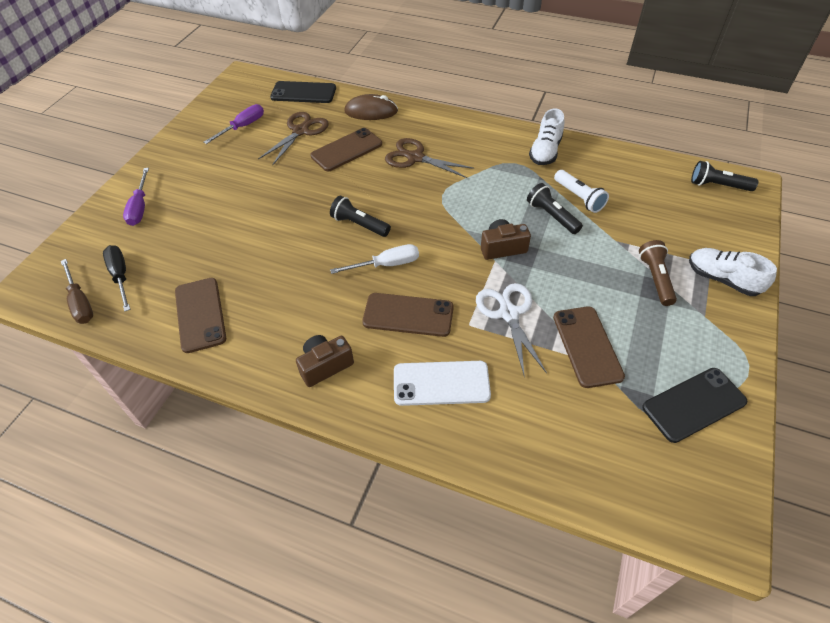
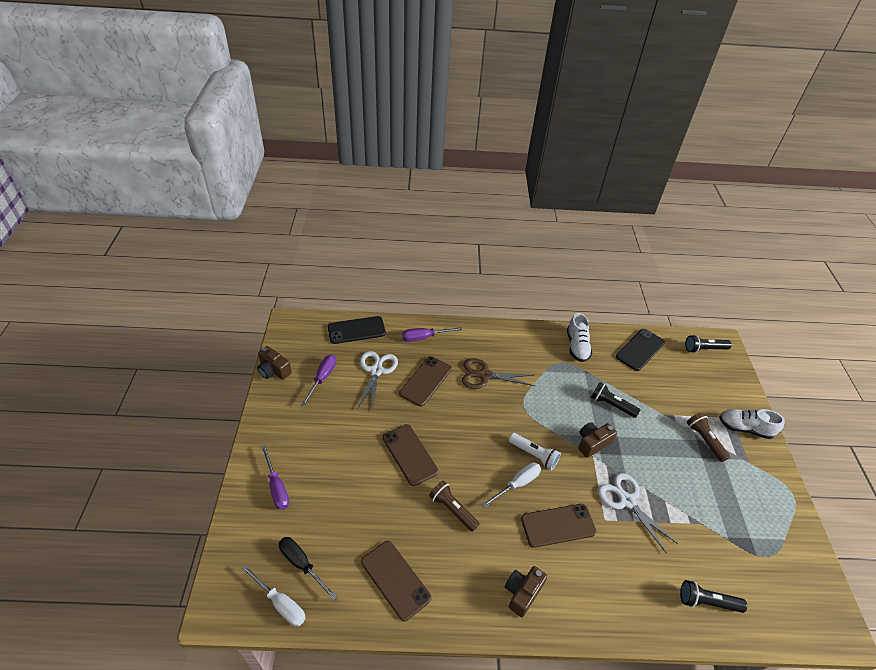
camera: 25 degrees left, 5 degrees down
brown screwdriver [61,259,93,324] -> white screwdriver [241,565,306,626]
brown scissors [258,112,329,166] -> white scissors [357,351,398,412]
black flashlight [330,195,391,237] -> black flashlight moved to [680,580,747,613]
brown mouse [344,94,398,120] -> purple screwdriver [402,327,462,342]
white phone [394,361,491,406] -> none
brown phone [553,306,625,388] -> brown phone moved to [383,424,438,486]
white flashlight [554,170,609,213] -> white flashlight moved to [509,433,561,470]
black phone [642,368,748,443] -> black phone moved to [616,329,665,371]
none -> brown camera [257,346,292,380]
none -> brown flashlight [429,480,480,532]

